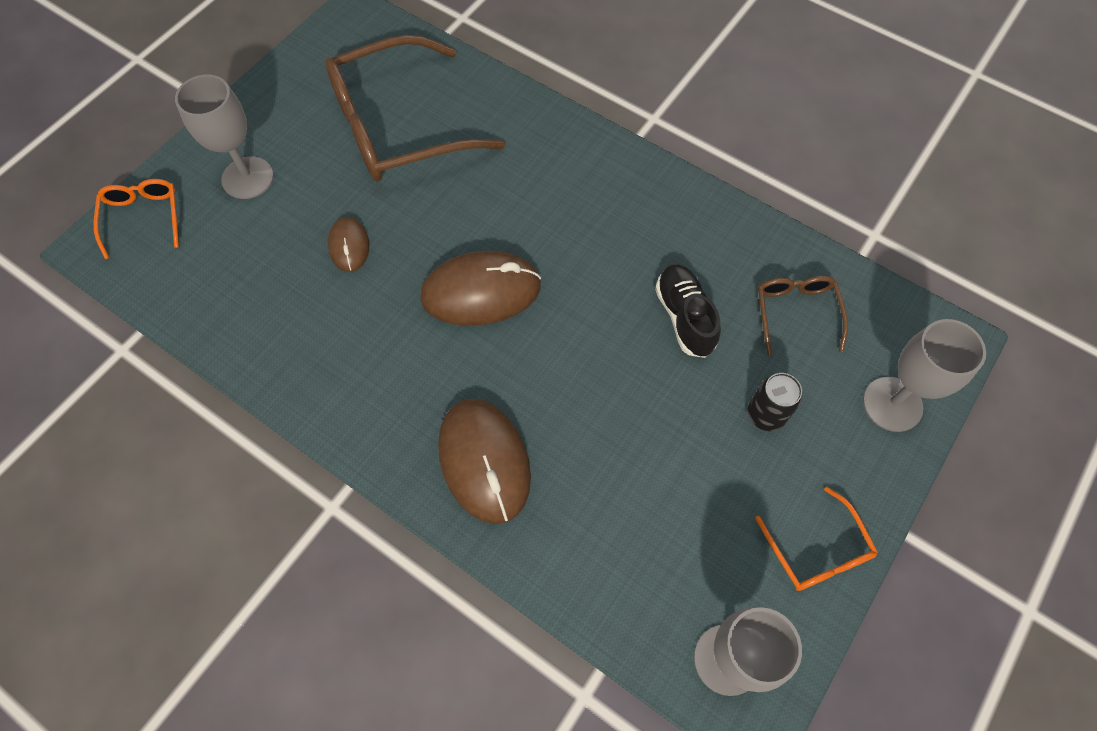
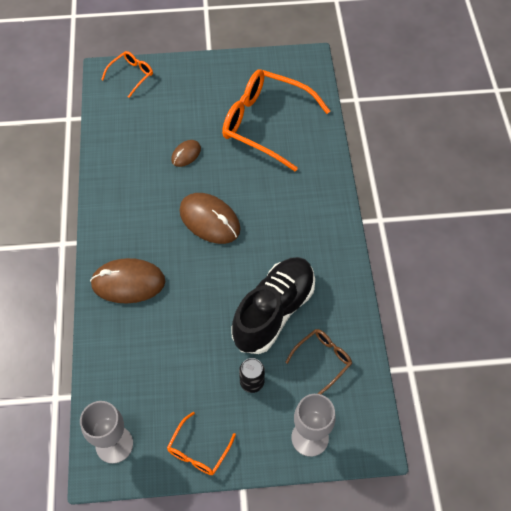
camera: 50 degrees right, 5 degrees down
grey goblet [175,75,274,199] -> none
brown glasses [325,35,505,182] -> orange glasses [222,69,330,172]
brown mouse [438,399,531,524] -> brown mouse turned 60 degrees clockwise [90,258,165,303]
black shoe [655,264,721,358] -> black shoe [231,257,315,354], size x1.82

